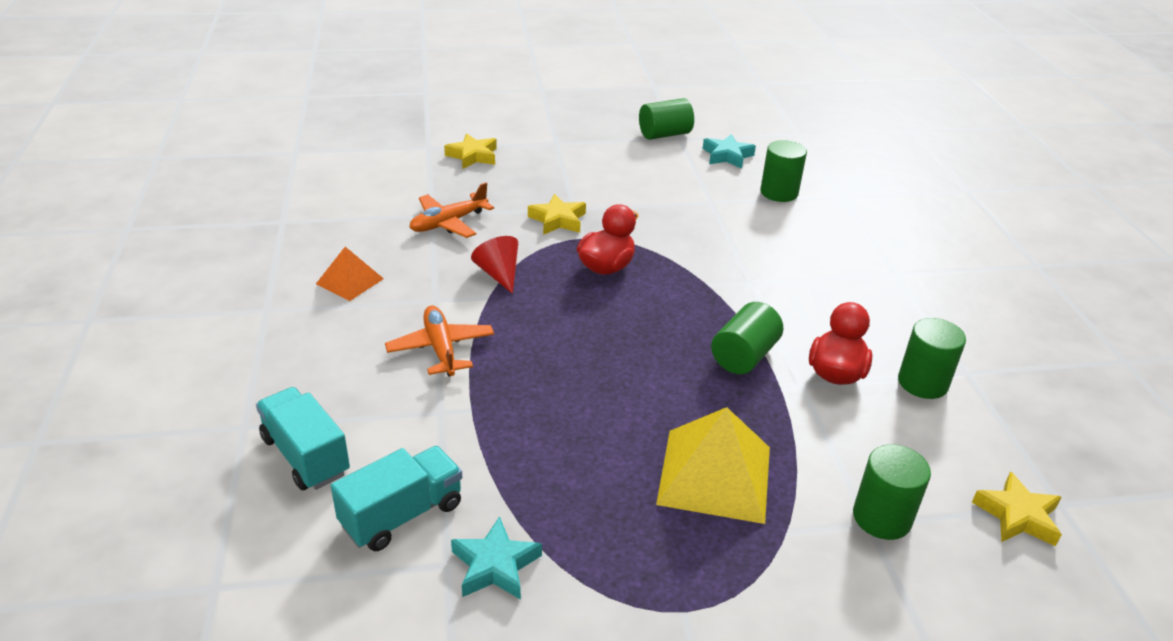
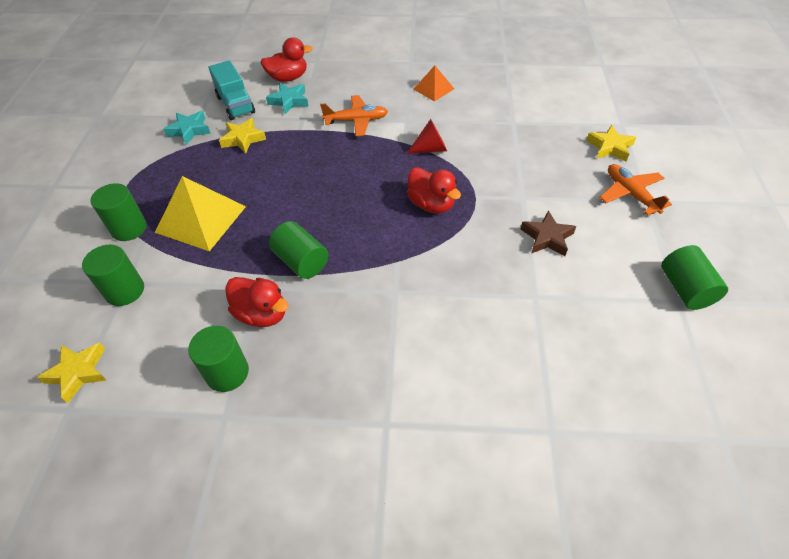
camera: 105 degrees right, 15 degrees up
turquoise truck [256,387,350,490] -> red duck [260,37,313,82]
orange plane [410,182,494,238] -> orange plane moved to [599,164,672,216]
yellow star [528,194,586,235] -> yellow star moved to [219,118,266,154]
turquoise star [703,134,756,169] -> turquoise star moved to [266,83,308,114]
green cylinder [760,140,807,202] -> green cylinder moved to [90,183,147,241]
none -> brown star [521,210,576,256]

